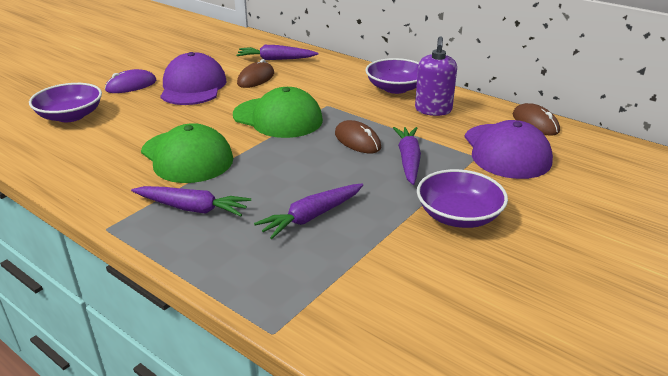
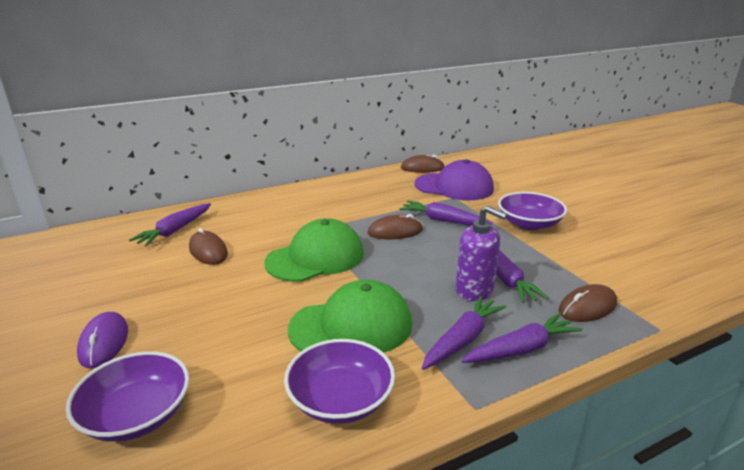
camera: 65 degrees left, 5 degrees down
purple cap [160,52,226,105] -> none
purple bowl [365,58,419,94] -> purple bowl moved to [284,339,395,424]
purple soap dispenser [415,36,457,116] -> purple soap dispenser moved to [456,206,507,301]
none -> purple carrot [461,313,583,363]
none -> brown mouse [559,284,617,322]

